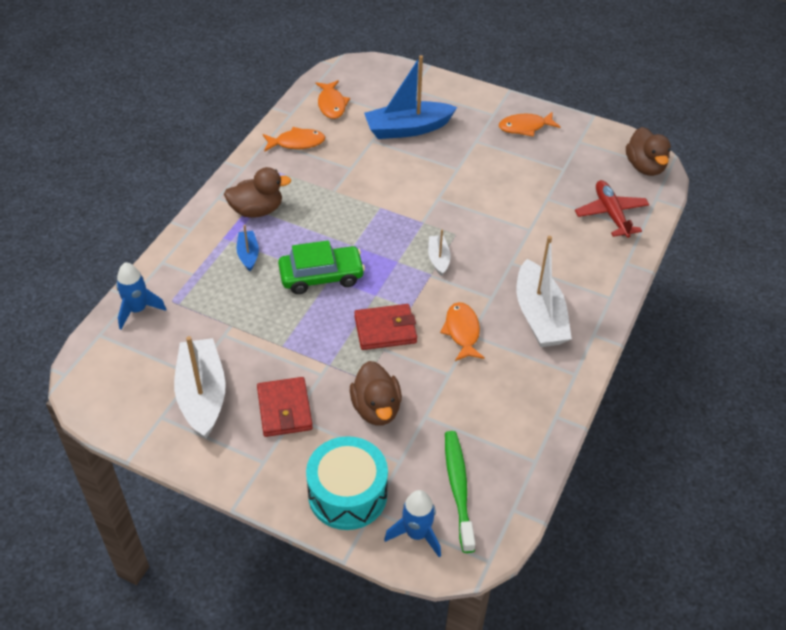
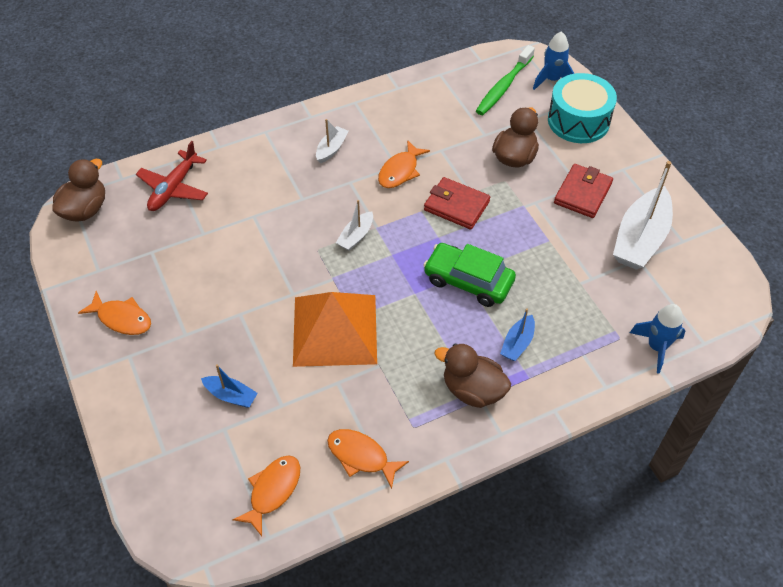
camera: 140 degrees left, 5 degrees up
blue boat [364,55,457,139] -> blue boat [201,364,258,408], size x0.49
white boat [517,236,572,347] -> white boat [316,119,349,164], size x0.49
none -> orange pyramid [293,292,377,367]

